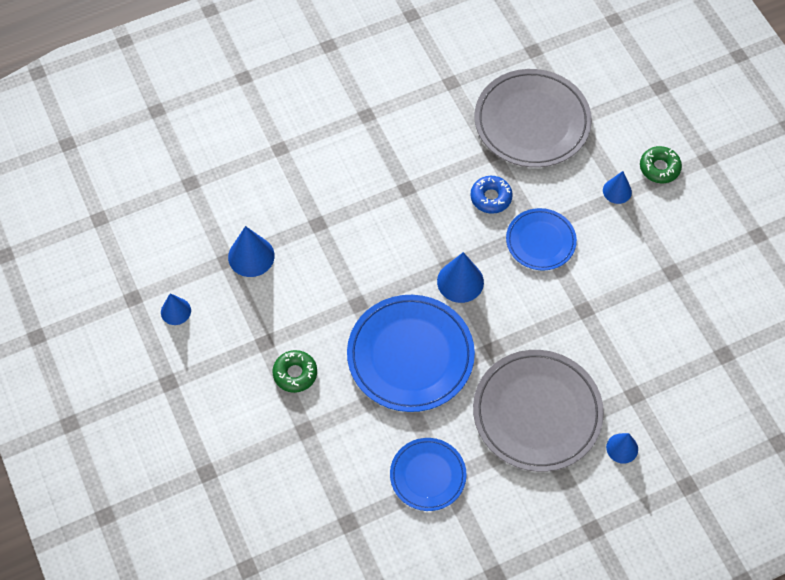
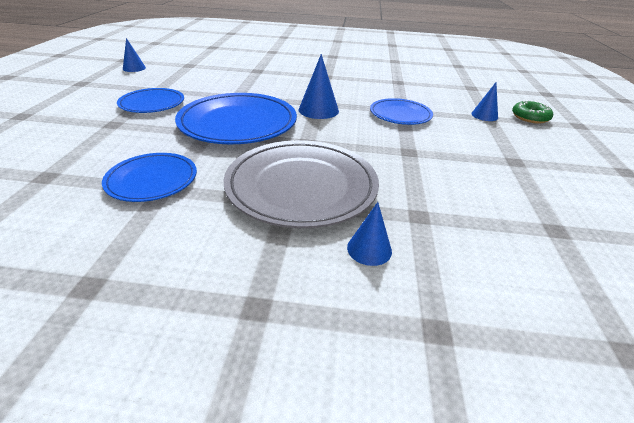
camera: 30 degrees right, 25 degrees down
blue cone [228,226,275,277] -> none
green donut [272,350,317,393] -> blue plate [117,88,184,113]
blue donut [470,176,513,214] -> none
grey plate [475,69,592,168] -> none

